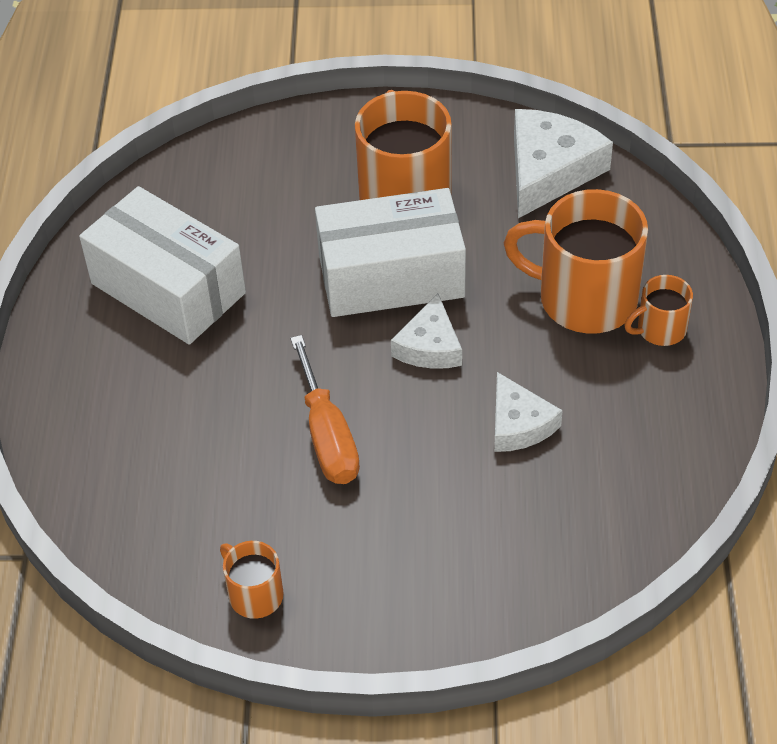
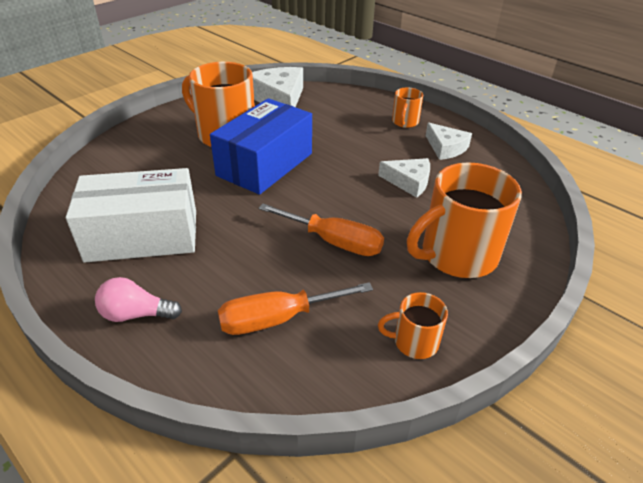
camera: 50 degrees left, 10 degrees down
white box [315,188,466,317] -> blue box [210,98,312,195]
white cheese [391,294,462,369] -> white cheese moved to [426,123,472,160]
orange mug [504,189,648,334] -> orange mug moved to [407,162,522,278]
none -> pink light bulb [95,277,182,322]
none -> orange screwdriver [218,282,373,335]

